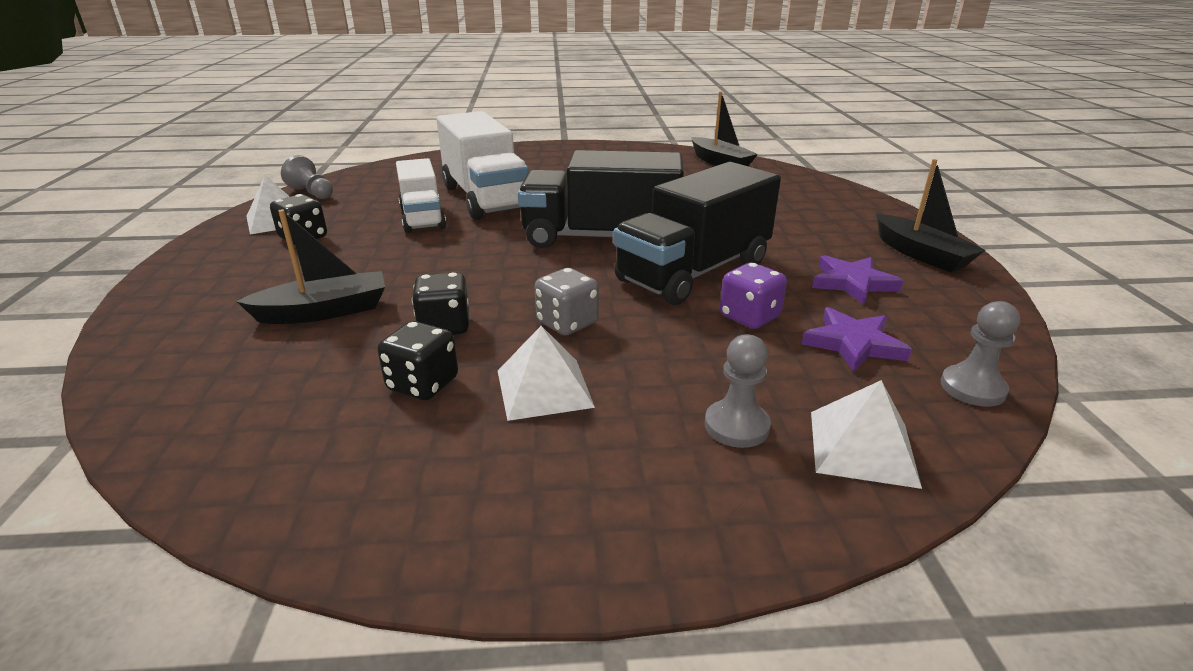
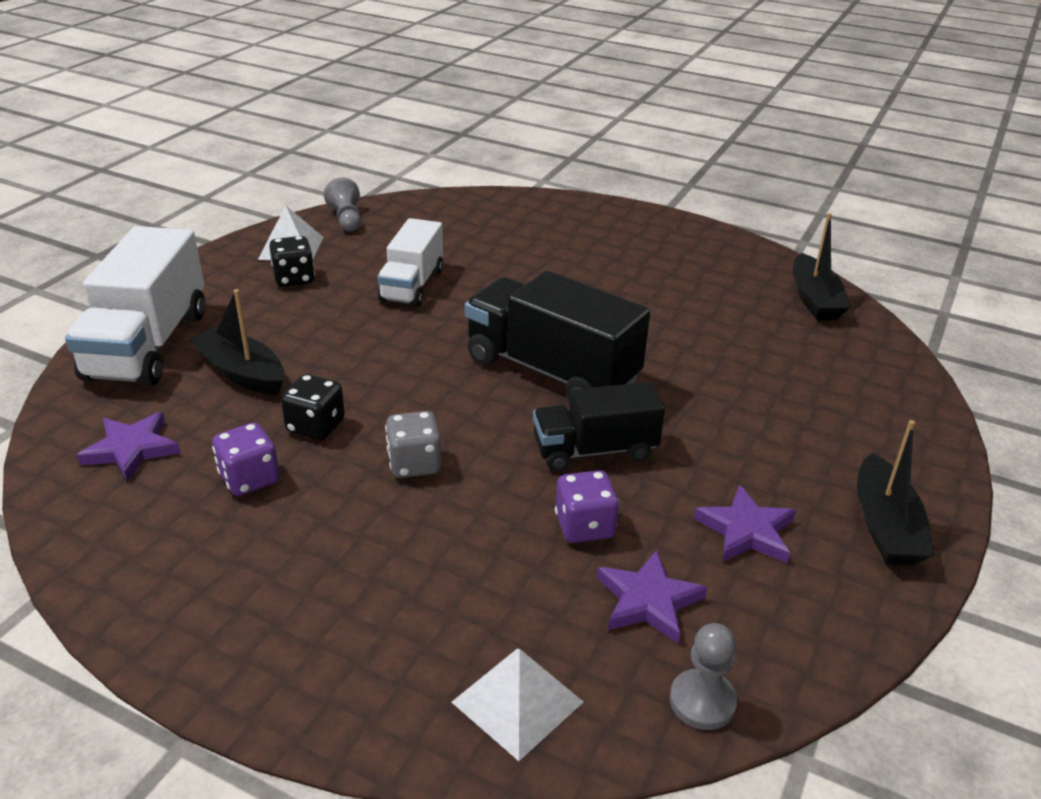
camera: 30 degrees right, 5 degrees up
black boat [236,209,385,324] -> black boat turned 150 degrees counterclockwise [190,289,284,395]
black dice [378,321,458,400] -> purple dice [212,423,280,496]
white truck [437,111,529,220] -> white truck moved to [65,226,205,386]
white pyramid [498,326,595,421] -> none
black truck [613,162,781,305] -> black truck [533,382,665,471], size x0.63
grey pawn [705,334,771,448] -> none
none -> purple star [77,412,180,482]

